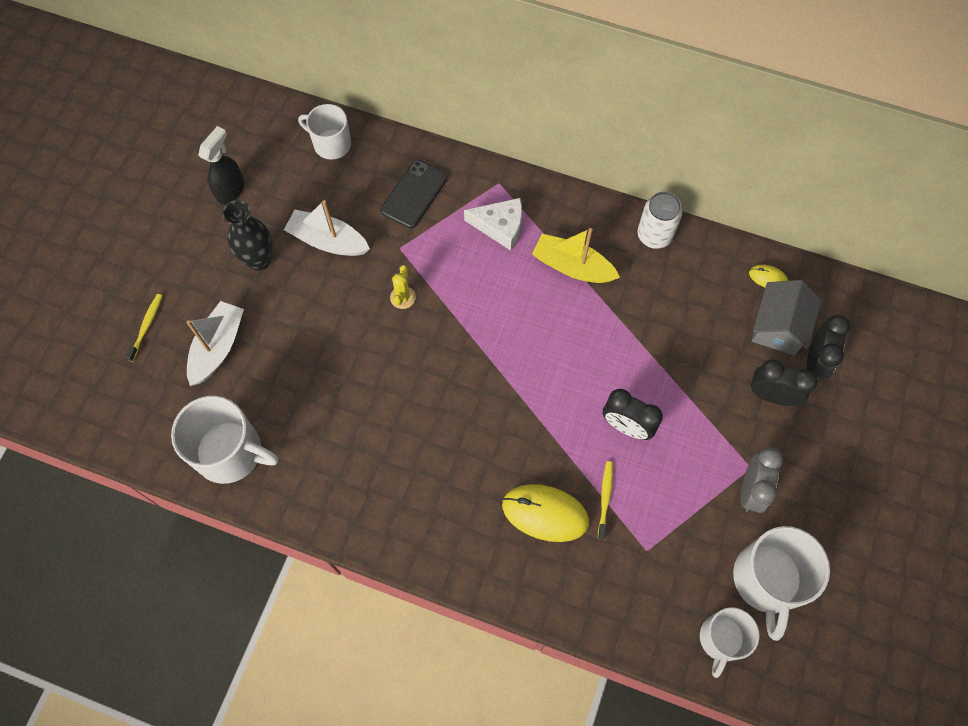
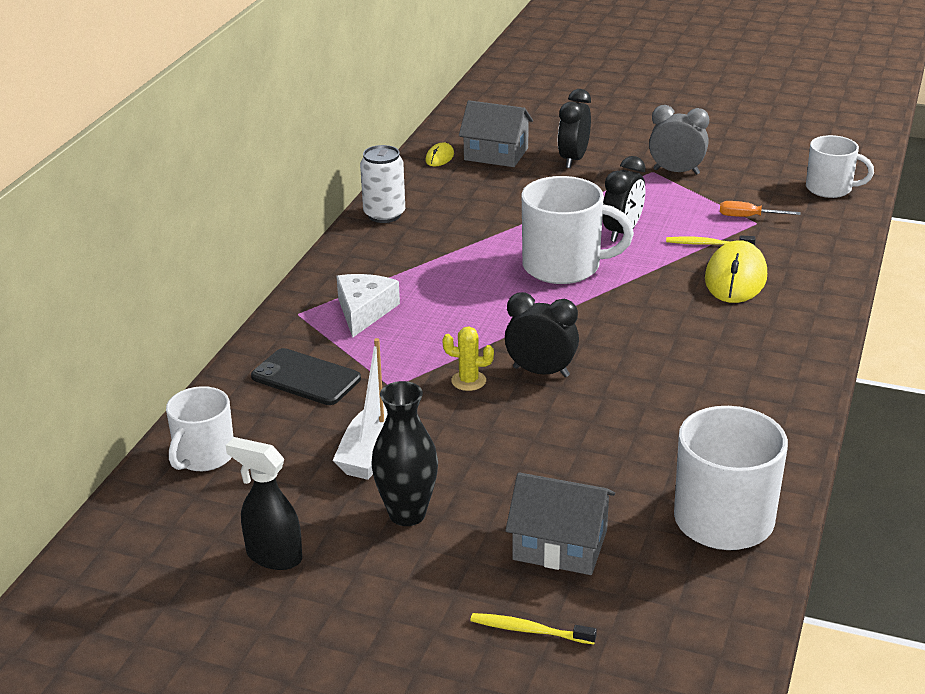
camera: 90 degrees left, 35 degrees down
white boat [186,301,244,386] -> grey house [505,472,615,575]
yellow boat [532,228,620,283] -> none
white mug [733,526,830,641] -> white mug moved to [522,176,634,284]
black clock [806,315,850,379] -> black clock moved to [505,292,579,377]
none -> orange screwdriver [720,201,800,217]

